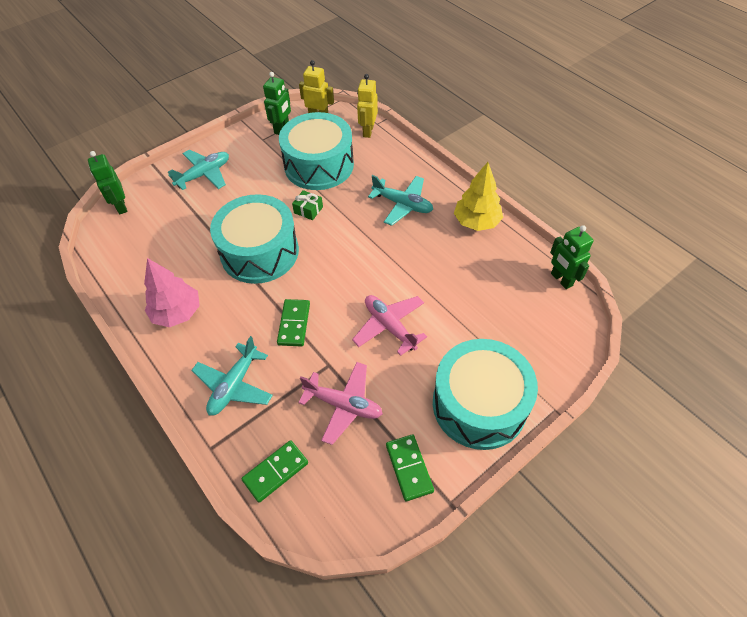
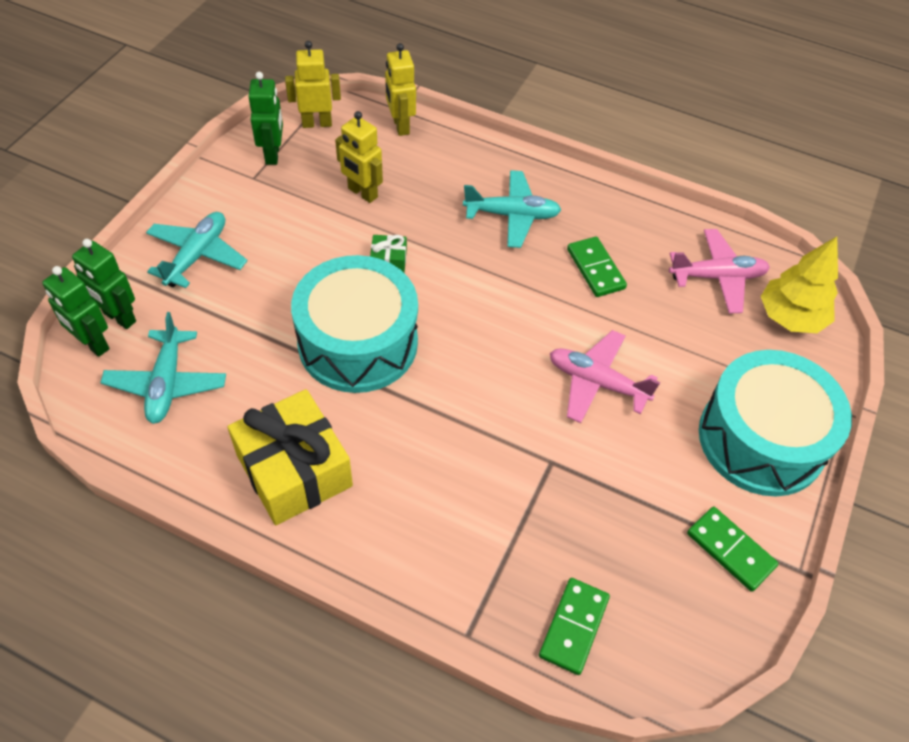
camera: 30 degrees left, 0 degrees up
pink tree [144,258,200,327] -> yellow gift [228,389,353,525]
turquoise plane [191,336,273,416] -> turquoise plane moved to [100,312,226,424]
green domino [277,299,310,347] -> green domino moved to [567,237,627,297]
turquoise drum [279,112,354,190] -> yellow robot [335,111,383,203]
pink plane [298,362,383,445] -> pink plane moved to [669,229,770,313]
yellow tree [454,162,503,231] -> yellow tree moved to [761,236,838,333]
green robot [550,225,594,289] -> green robot moved to [72,239,136,329]

